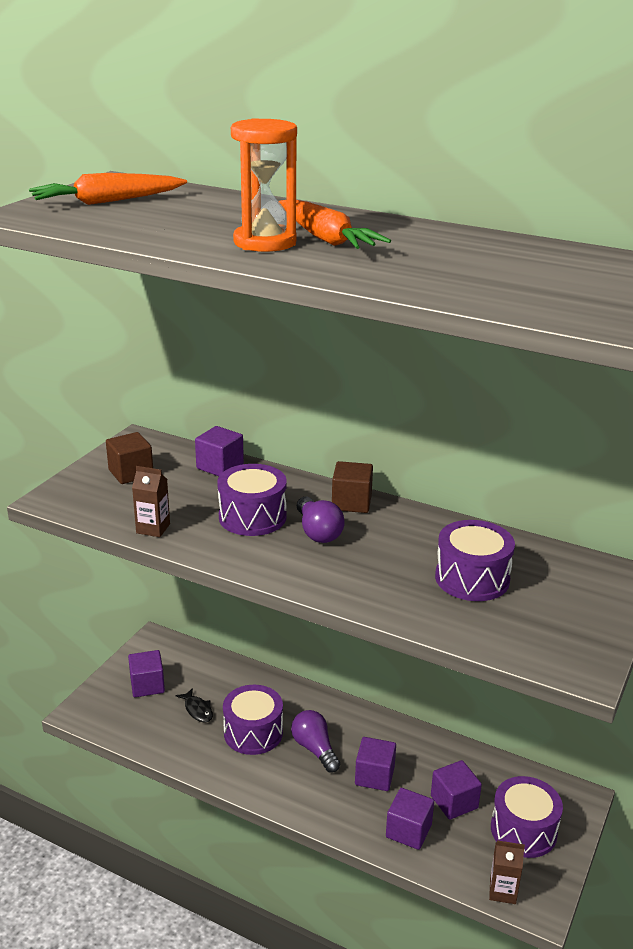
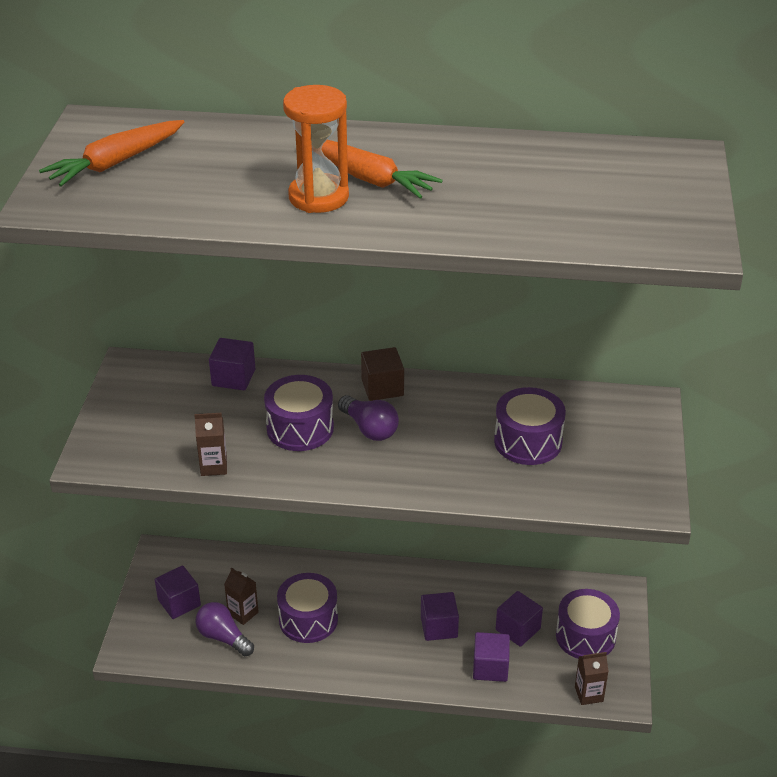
camera: 20 degrees left, 10 degrees up
brown cube [106,432,153,484] -> none
black fish [176,688,213,722] -> brown carton [224,567,259,625]
purple light bulb [291,710,340,772] -> purple light bulb moved to [195,602,254,656]

